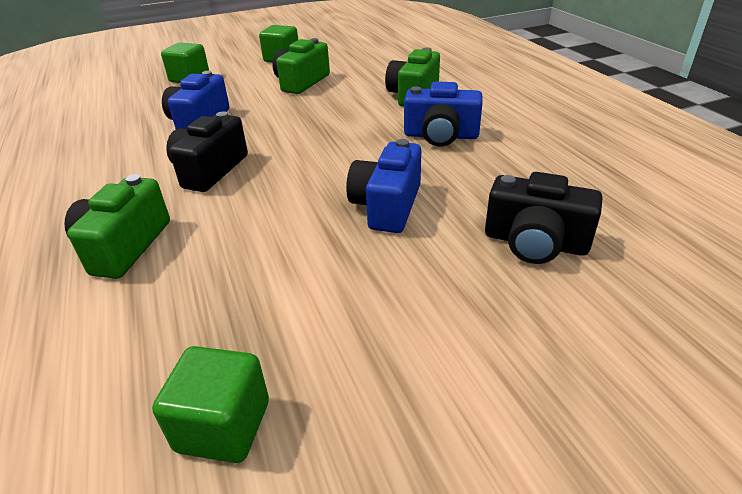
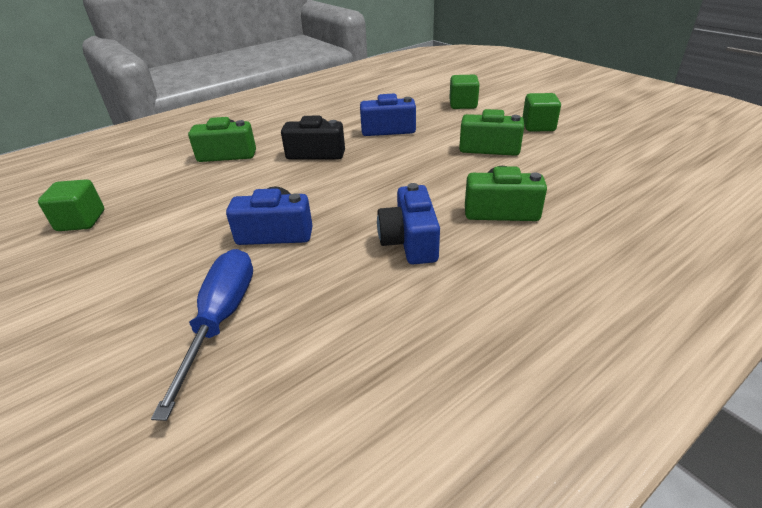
camera: 75 degrees right, 0 degrees up
black camera [485,172,603,264] -> blue screwdriver [151,249,253,421]

